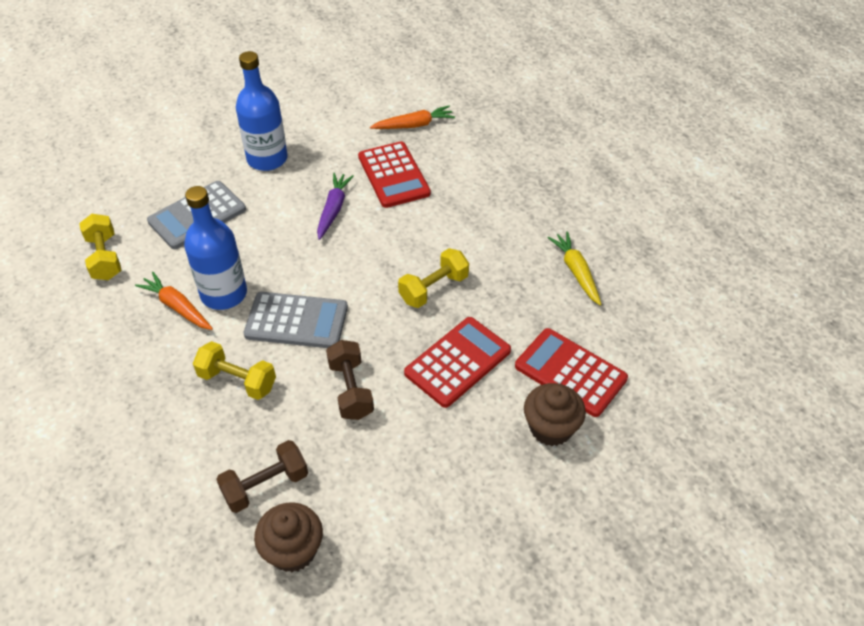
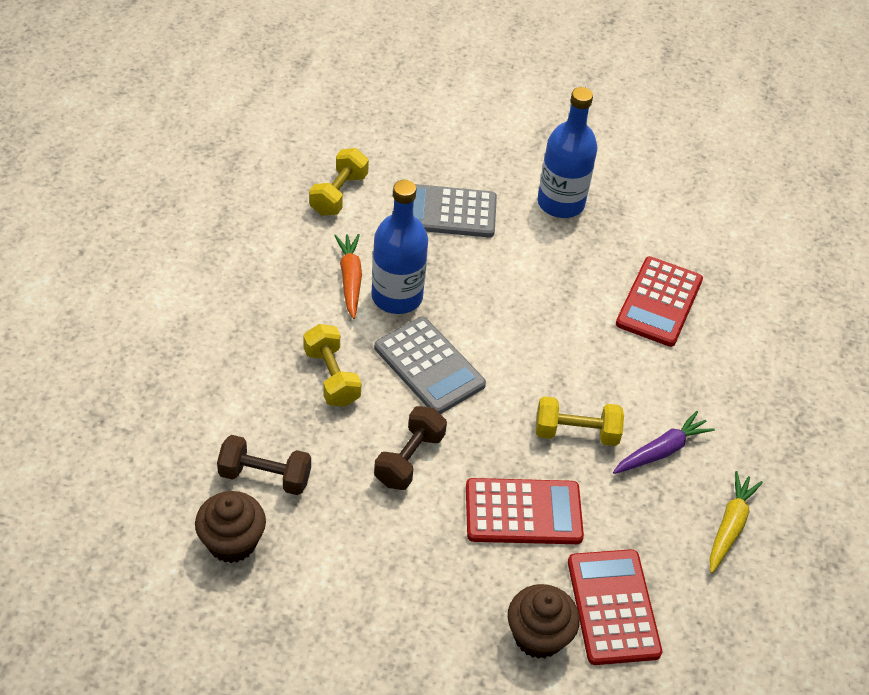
camera: 40 degrees right, 0 degrees up
purple carrot [317,173,354,240] -> purple carrot moved to [613,411,715,474]
orange carrot [370,106,455,129] -> none

